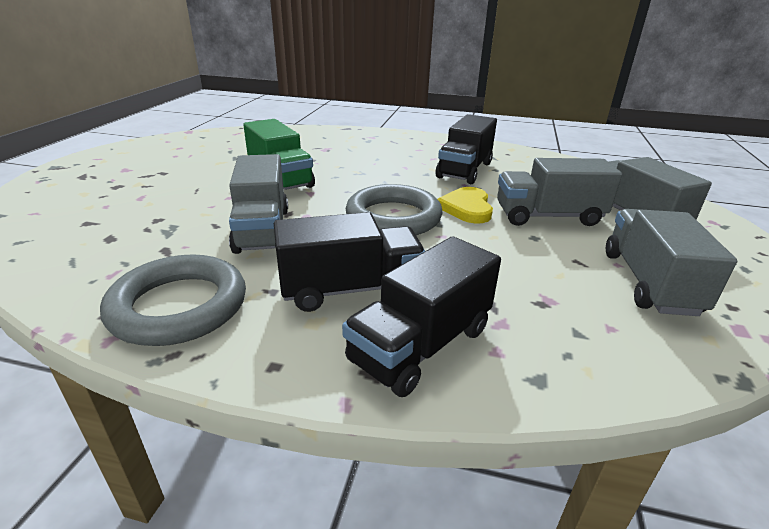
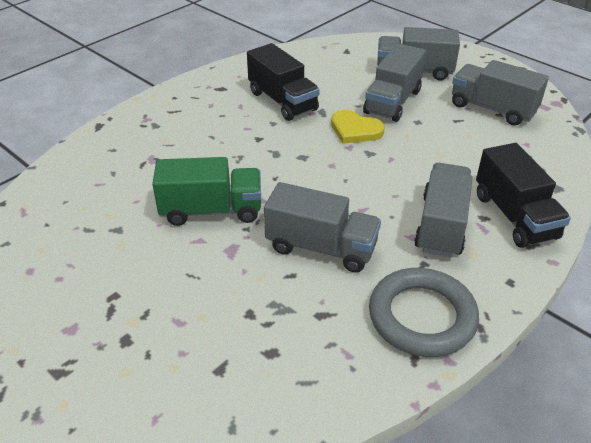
camera: 60 degrees left, 10 degrees up
black truck [274,212,425,312] -> grey truck [414,163,473,257]
grey ring [346,184,443,235] -> none

